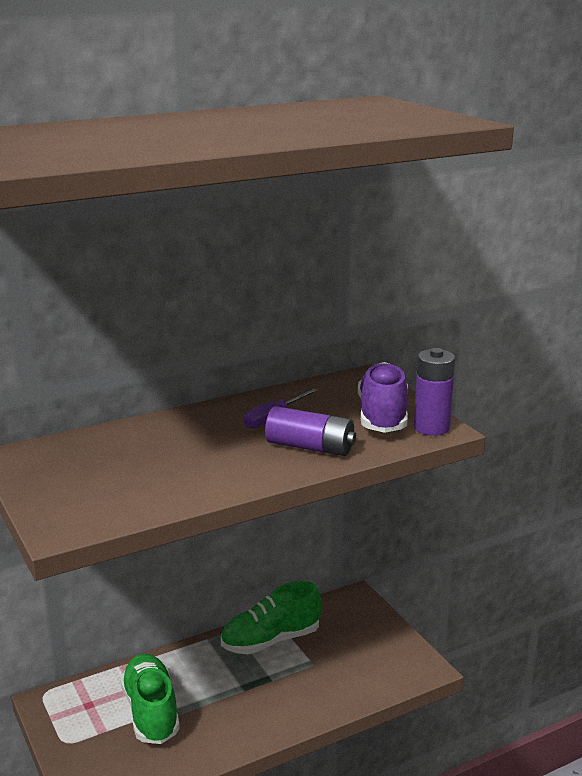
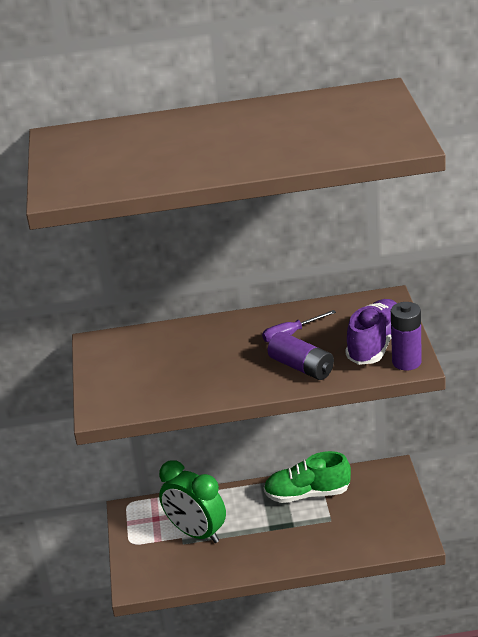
camera: 25 degrees right, 10 degrees up
green shoe [120,654,180,744] -> green clock [159,460,226,543]

